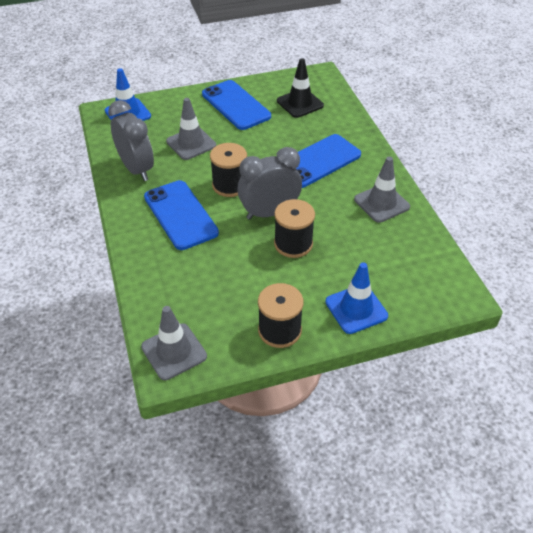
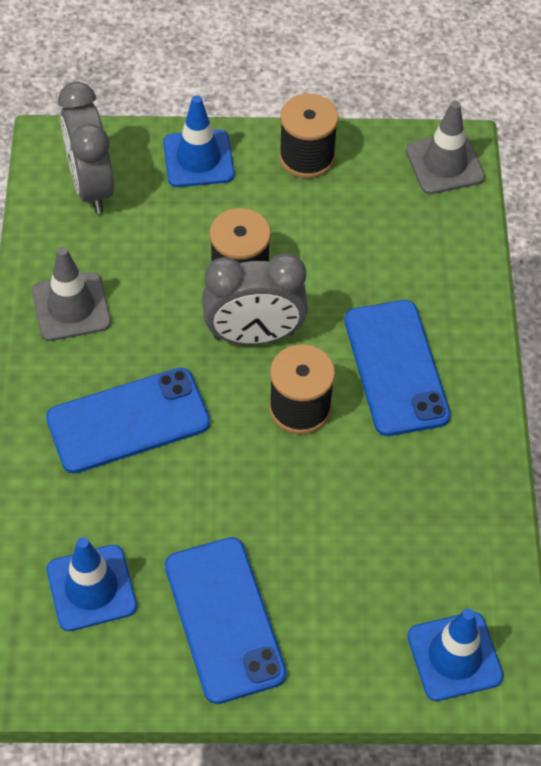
camera: 165 degrees left, 10 degrees up
grey clock [108,100,154,181] -> grey clock moved to [58,82,114,213]
grey traffic cone [166,98,216,160] -> none
black traffic cone [277,58,324,118] -> blue traffic cone [47,537,137,631]

